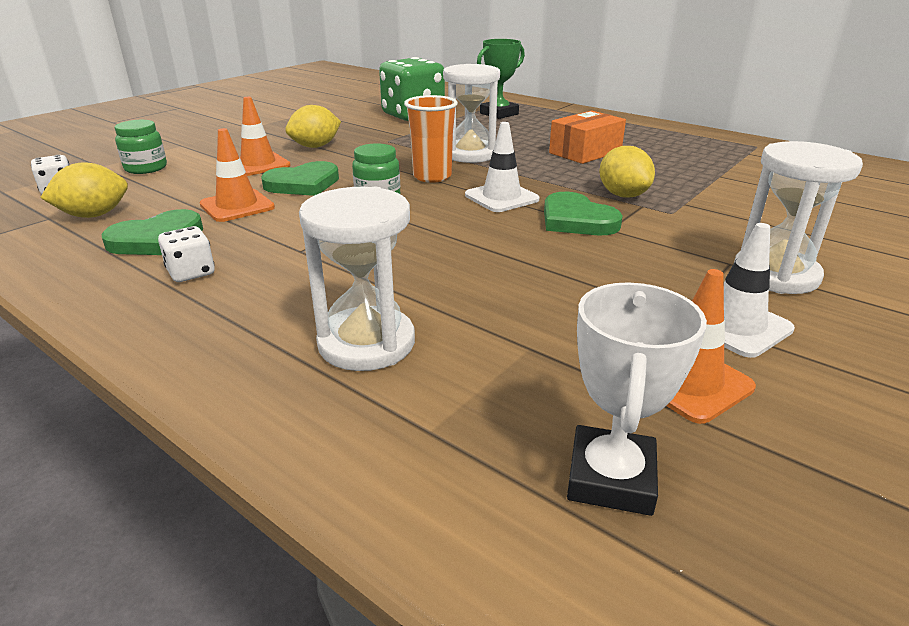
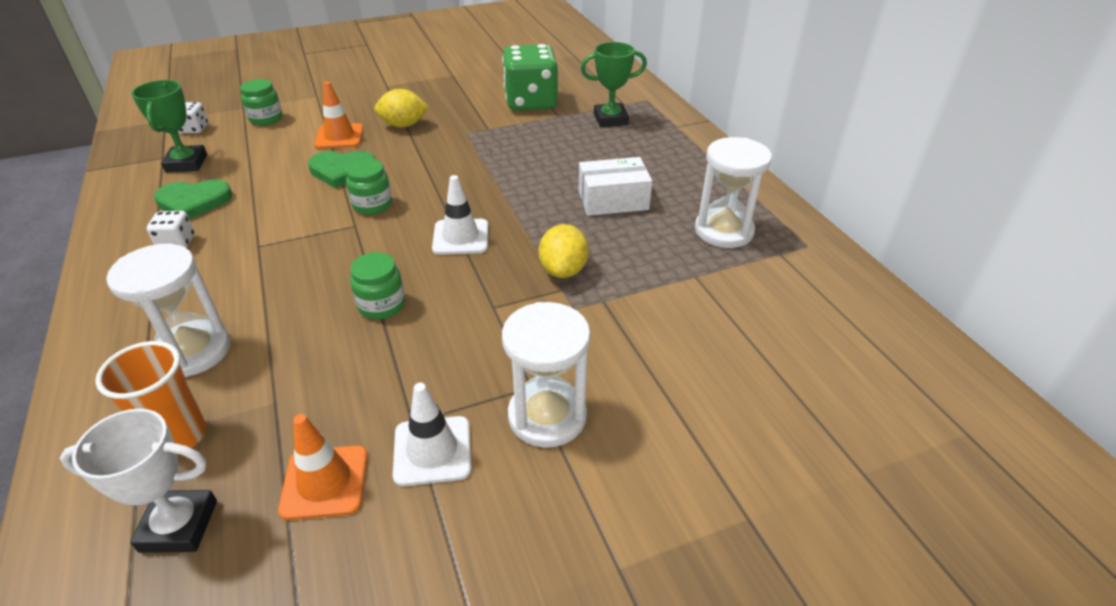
camera: 30 degrees right, 10 degrees up
yellow lemon [40,162,128,218] -> green trophy [131,80,207,173]
orange traffic cone [199,128,275,222] -> none
orange cup [404,95,458,183] -> orange cup moved to [95,341,206,455]
white hourglass [443,64,500,163] -> white hourglass moved to [695,137,772,248]
green heart [544,192,623,235] -> none
orange box [549,111,626,164] -> white box [578,157,652,216]
white trophy [567,283,707,516] -> white trophy turned 45 degrees clockwise [60,409,217,553]
none -> green jar [350,252,405,319]

